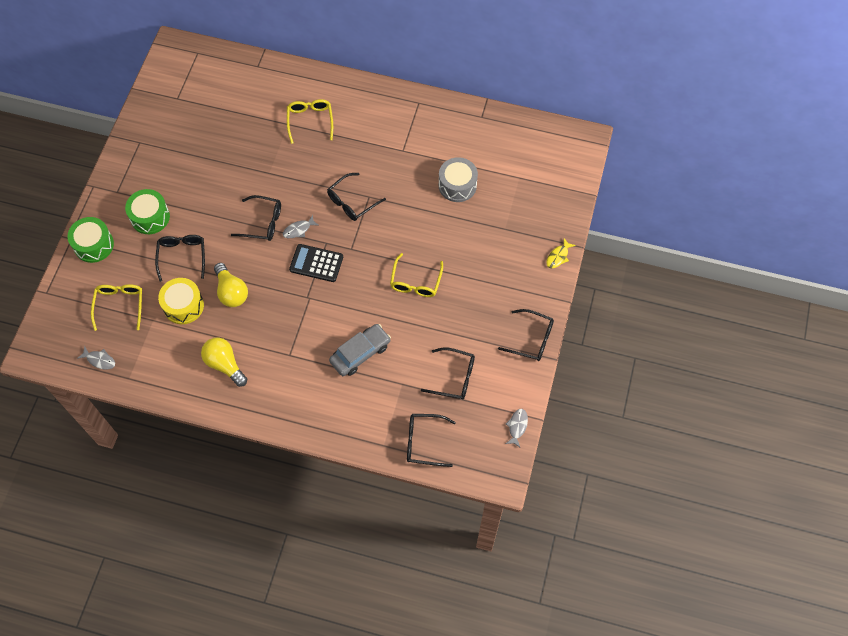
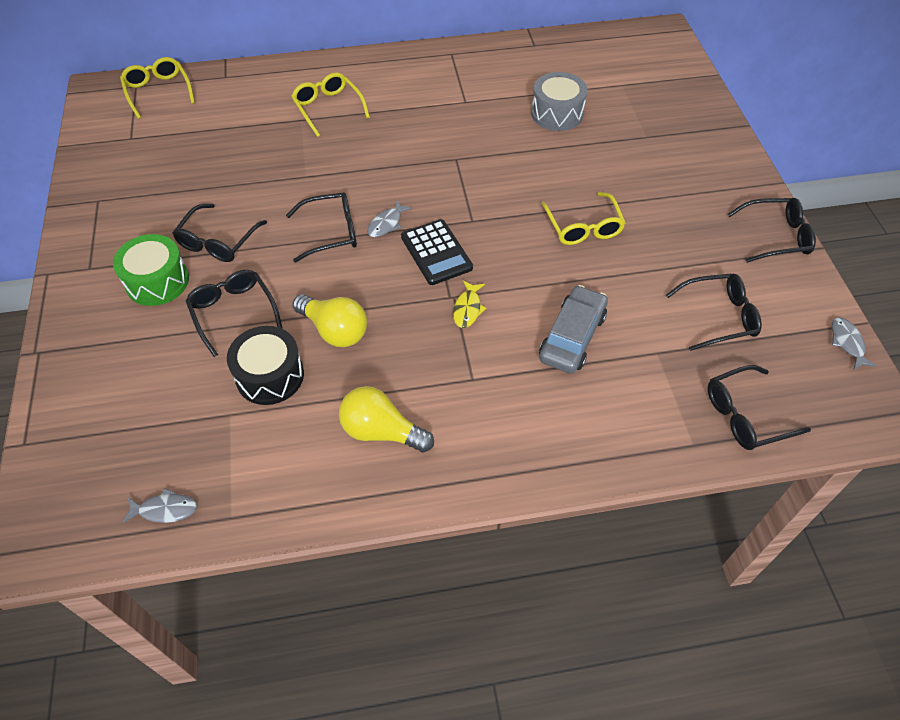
camera: 25 degrees left, 10 degrees down
green drum [67,217,114,263] -> none
yellow glasses [91,284,142,331] -> yellow glasses moved to [120,57,195,119]
yellow drum [158,278,204,324] -> black drum [227,326,304,405]
black calculator [289,244,343,282] -> black calculator turned 105 degrees counterclockwise [401,219,473,285]
black glasses [327,173,386,221] -> black glasses moved to [173,204,267,262]
yellow fish [546,238,576,268] -> yellow fish moved to [453,280,486,328]

